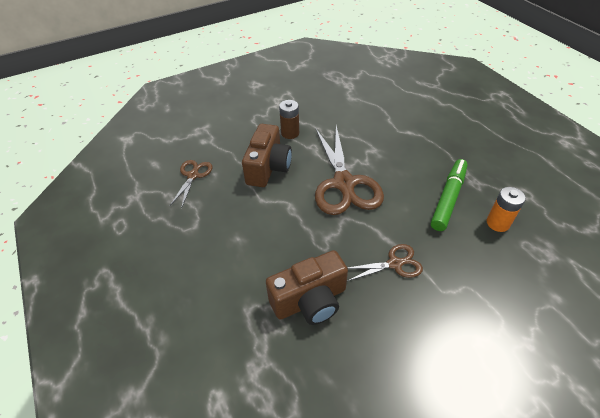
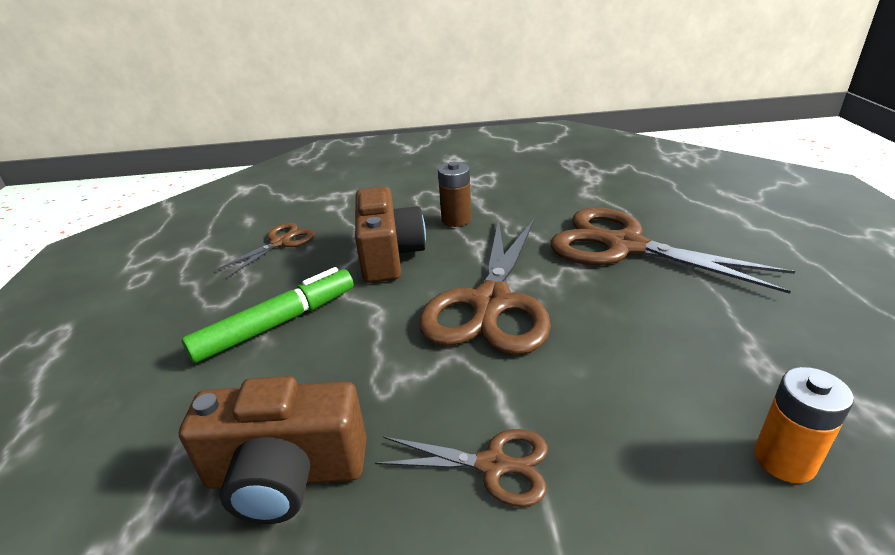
camera: 25 degrees right, 15 degrees down
brown camera [242,124,292,187] -> brown camera turned 45 degrees counterclockwise [355,187,426,283]
green marker [431,159,468,231] -> green marker moved to [182,267,354,363]
none -> brown scissors [550,207,795,294]

